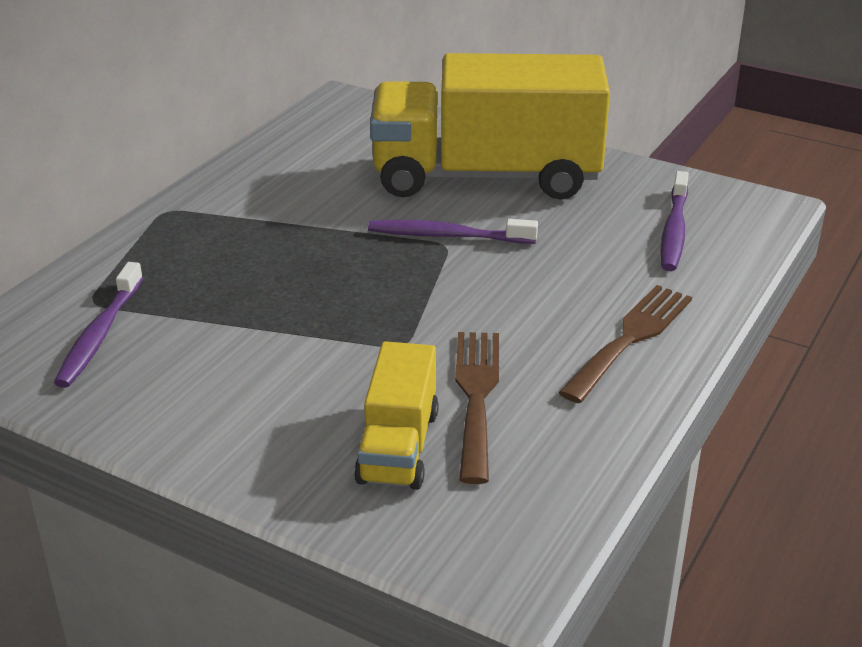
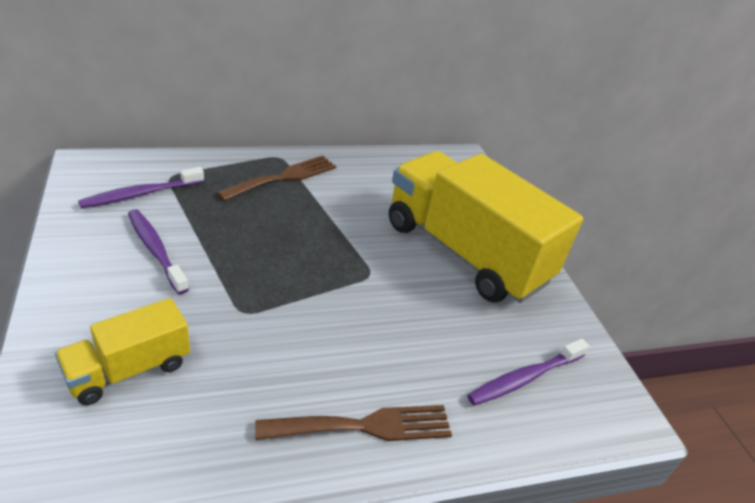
camera: 40 degrees right, 5 degrees up
purple toothbrush [368,219,538,244] -> purple toothbrush moved to [128,209,189,294]
brown fork [455,332,499,484] -> brown fork moved to [216,155,336,201]

